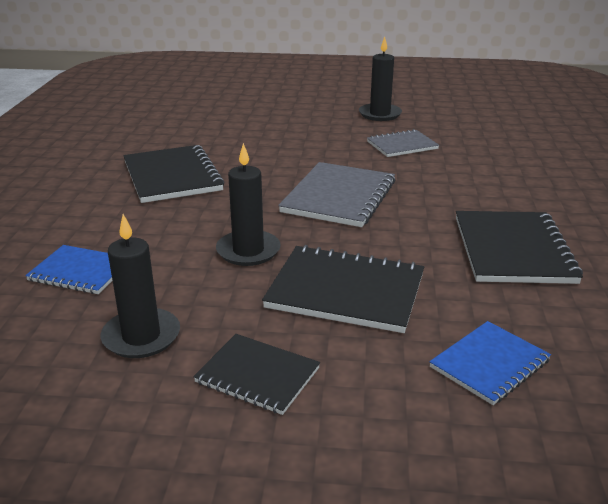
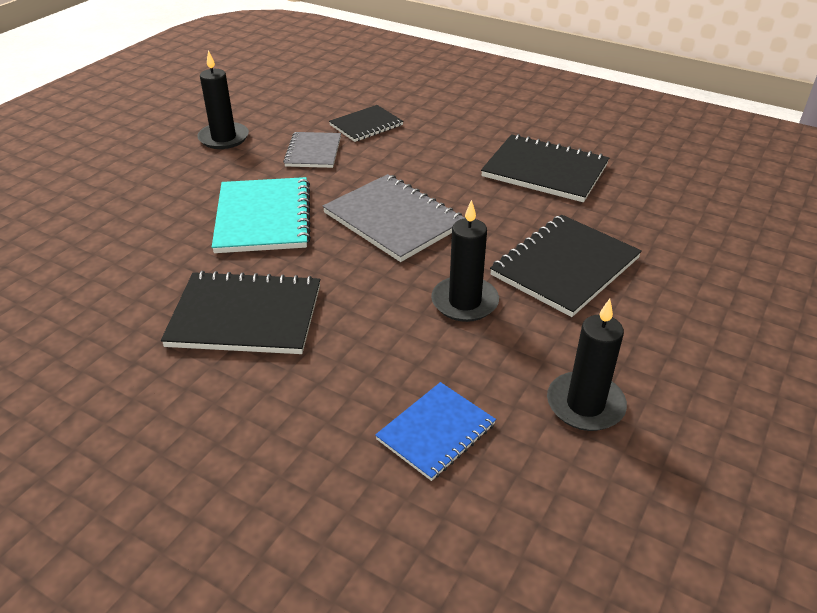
camera: 65 degrees left, 10 degrees up
black notebook [193,334,320,415] -> black notebook moved to [329,105,403,142]
blue notebook [429,321,551,405] -> none
none -> turquoise notebook [212,177,311,253]

